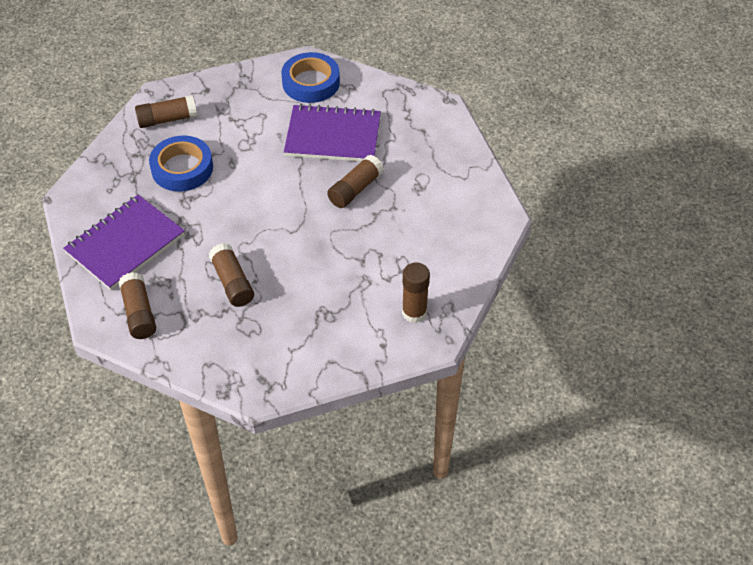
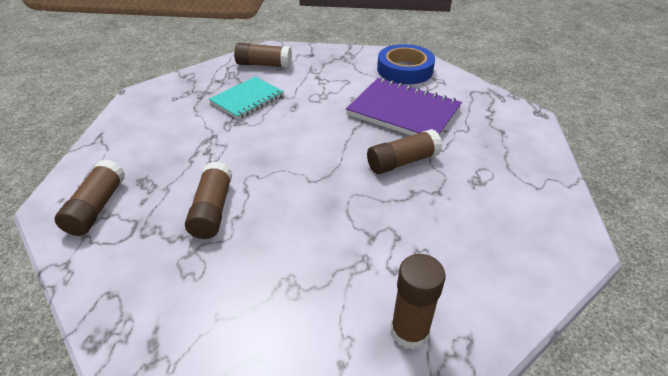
camera: 25 degrees right, 10 degrees down
purple notebook [63,195,185,290] -> none
blue tape [149,136,213,191] -> turquoise notebook [209,77,284,119]

